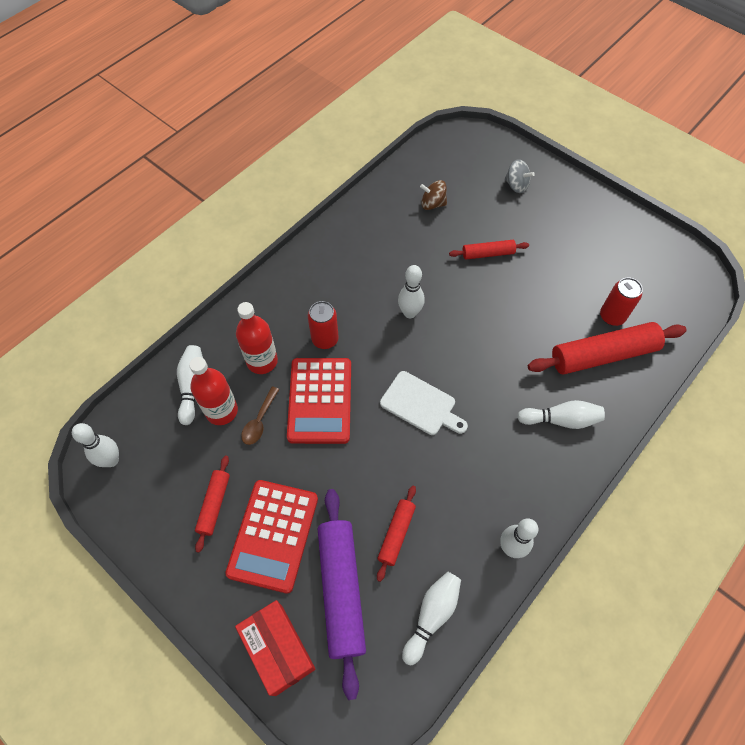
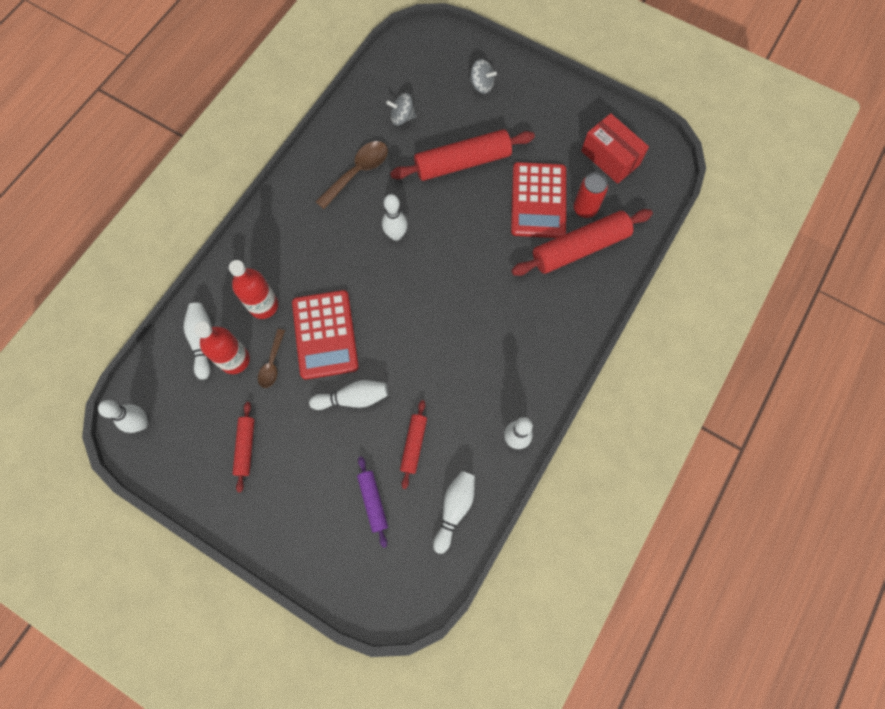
camera: 10 degrees left, 10 degrees up
red calculator [225,480,318,594] -> red calculator moved to [511,162,566,238]
red box [235,600,316,696] -> red box moved to [581,113,649,184]
red can [308,301,339,349] -> none
purple rolling pin [318,489,366,700] -> purple rolling pin [357,456,388,548], size x0.53
white cutting board [380,371,468,435] -> none
brown spinning top [420,180,447,210] -> grey spinning top [386,93,416,126]
red rolling pin [449,240,529,260] -> red rolling pin [390,129,535,181], size x1.89
white bowling pin [517,400,605,429] -> white bowling pin moved to [309,380,388,410]
none -> brown spoon [315,141,388,209]

